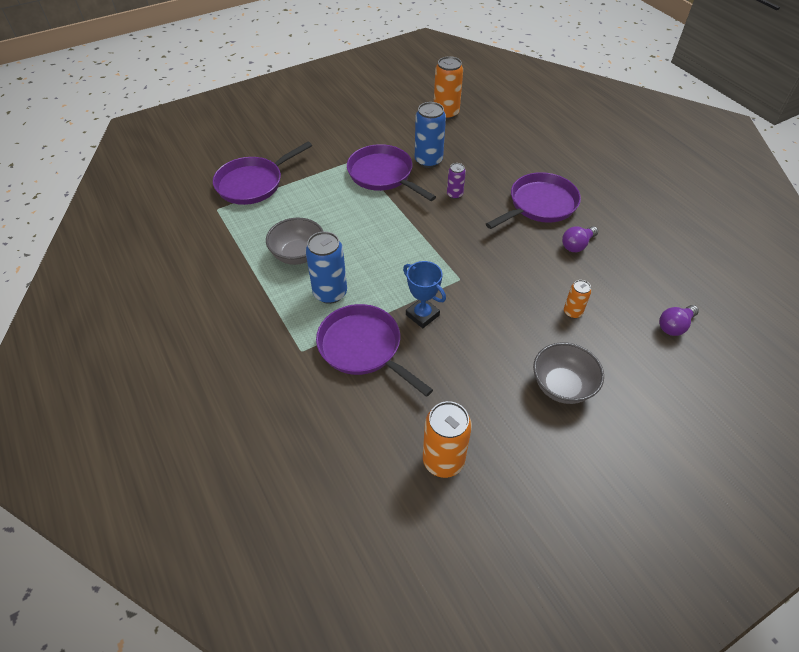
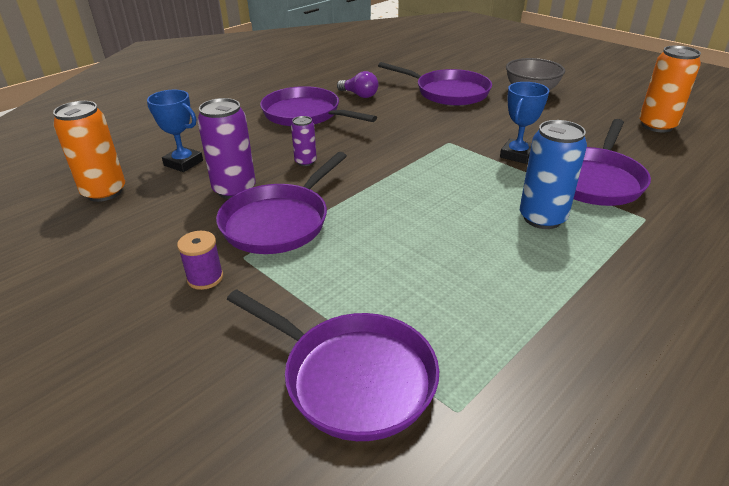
camera: 105 degrees left, 15 degrees down
grey bowl [266,218,323,265] -> none
blue can [415,102,446,168] -> purple can [197,98,256,199]
orange can [564,280,591,318] -> purple pan [378,62,492,106]
purple light bulb [659,305,699,336] -> none
none -> blue trophy [147,90,203,172]
none -> purple spool [177,231,223,290]

